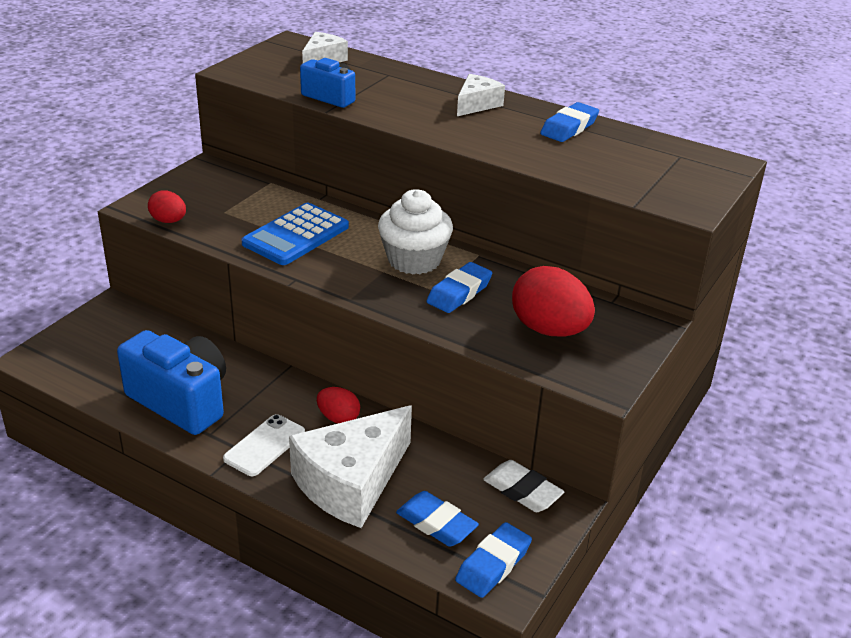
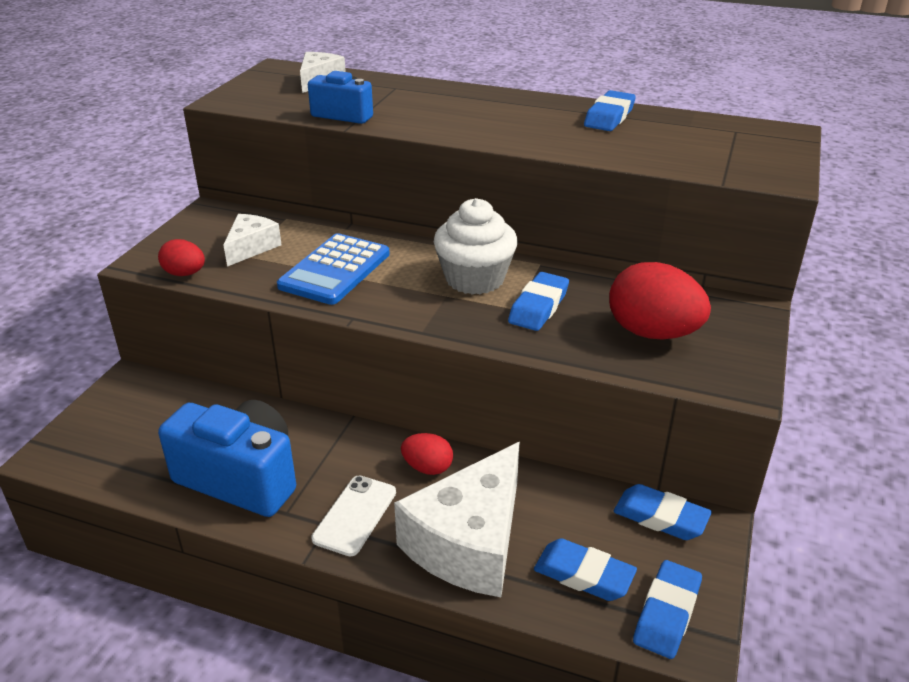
camera: 10 degrees left, 0 degrees up
white cheese [457,74,505,116] -> white cheese moved to [223,214,282,267]
white eraser [483,460,564,512] -> blue eraser [614,484,712,540]

